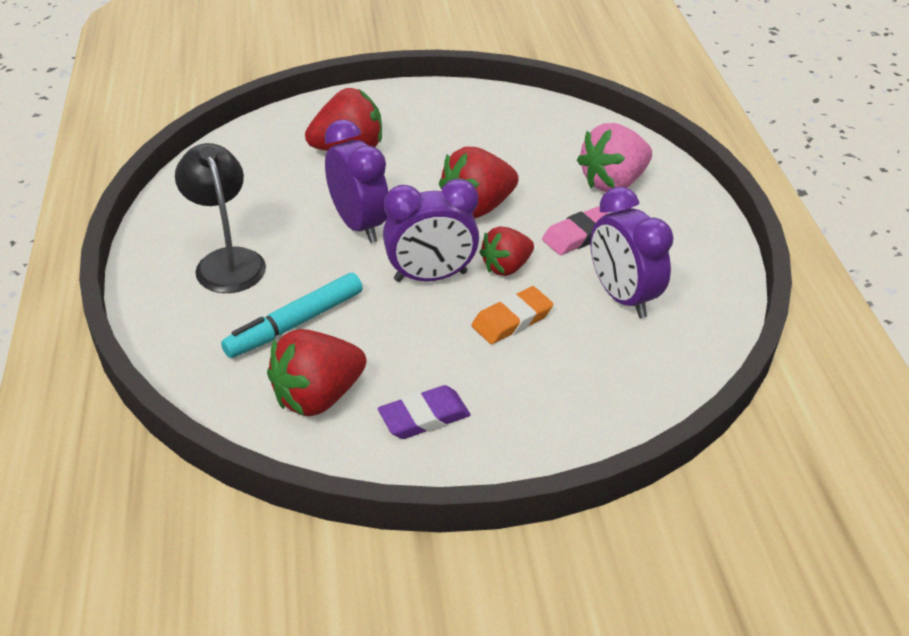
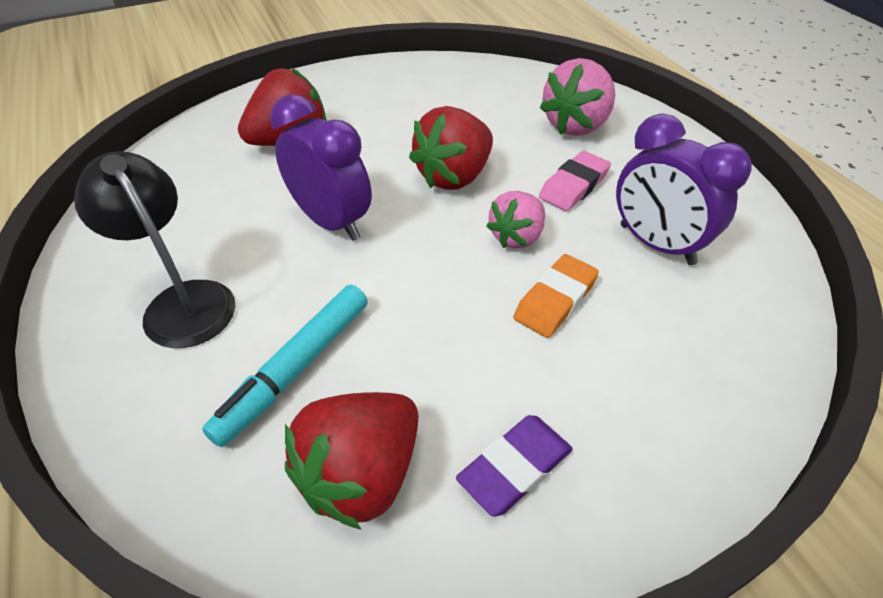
camera: 15 degrees left, 5 degrees up
purple clock [383,179,479,282] -> none
red strawberry [479,227,534,276] -> pink strawberry [486,191,545,248]

